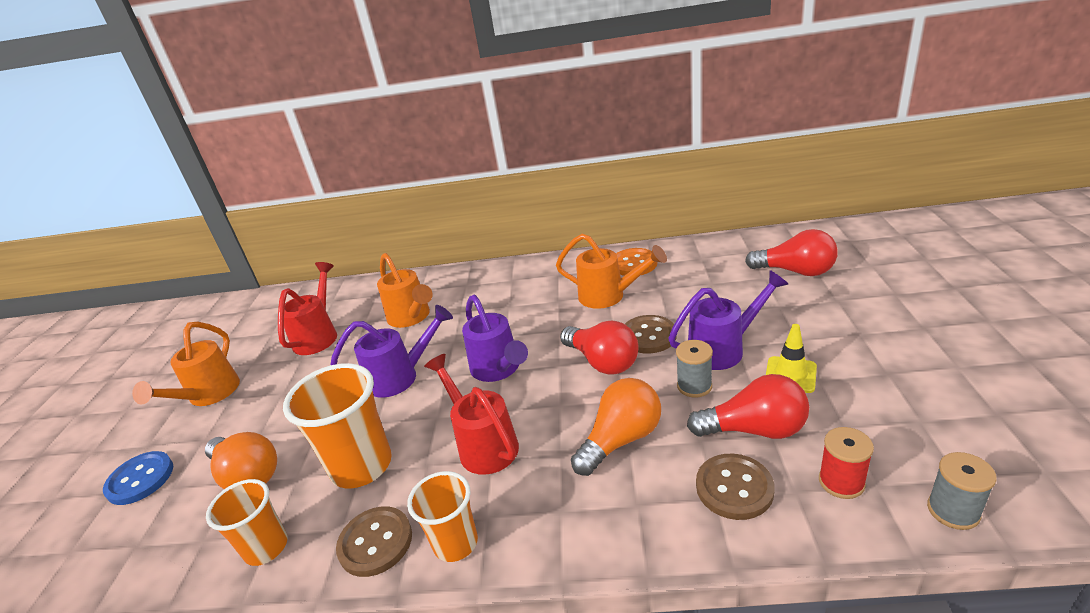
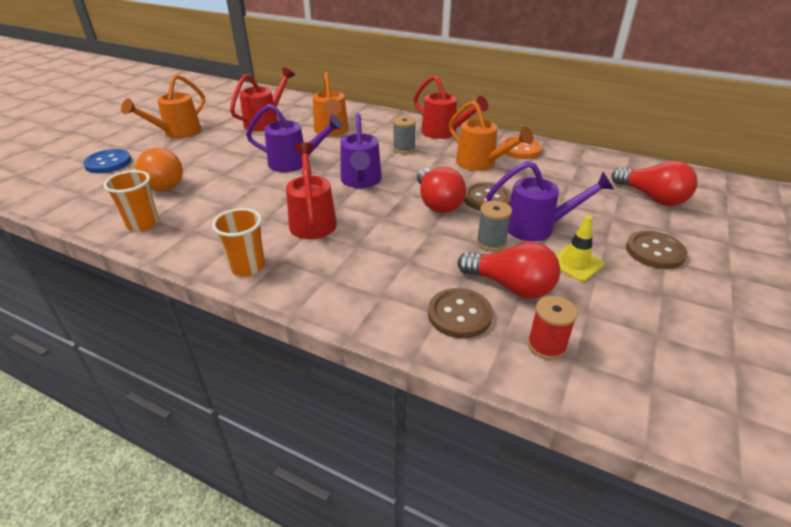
camera: 20 degrees right, 5 degrees up
orange cup [283,363,392,488] -> none
brown button [336,506,412,577] -> brown button moved to [626,231,687,269]
orange light bulb [571,378,661,476] -> none
grey spool [927,452,997,530] -> grey spool moved to [393,116,416,154]
none -> red watering can [414,75,488,139]

